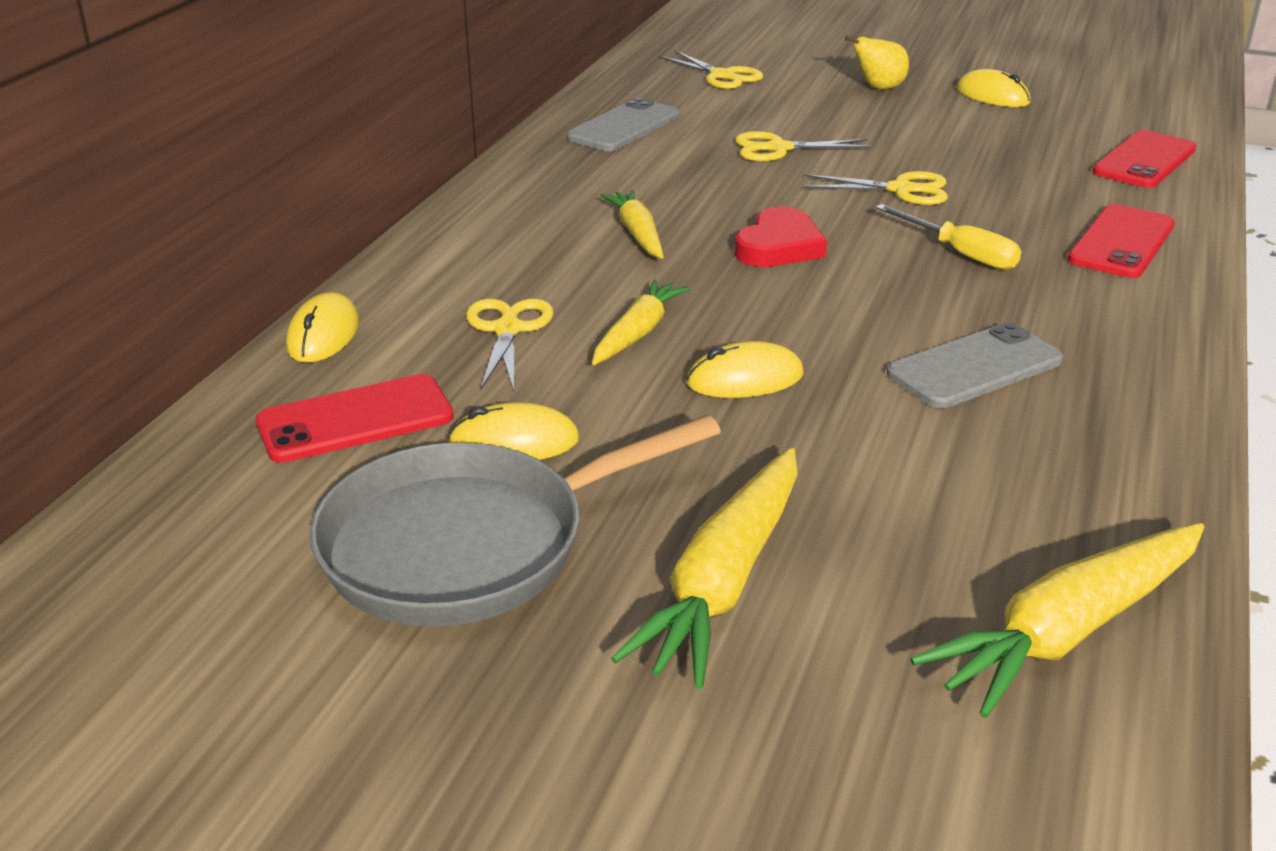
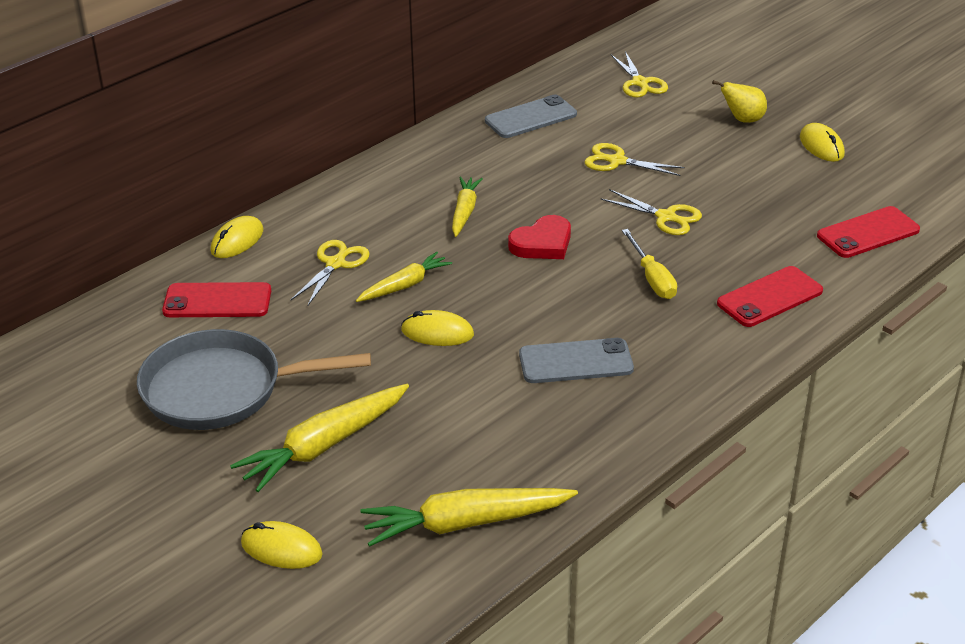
camera: 25 degrees right, 5 degrees up
yellow mouse [448,402,580,460] -> yellow mouse moved to [241,521,323,569]

